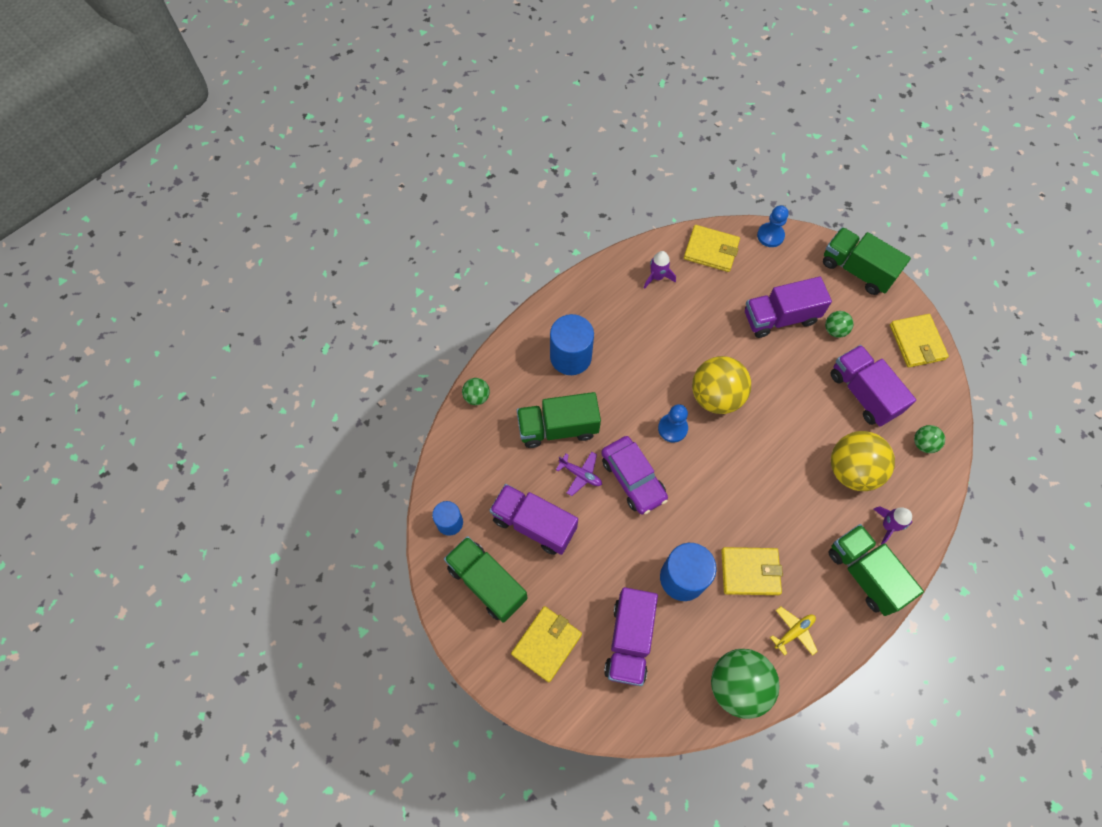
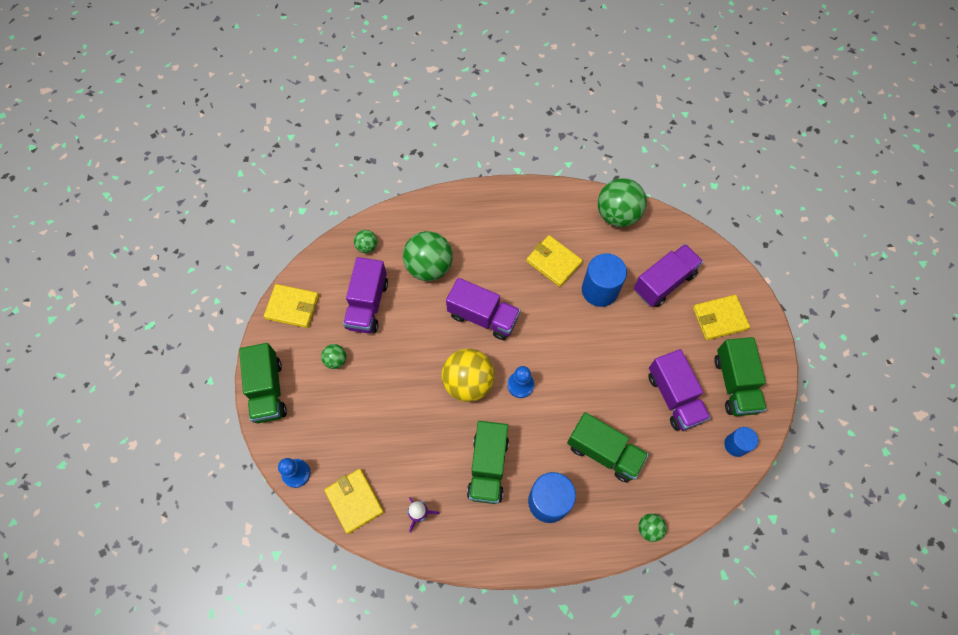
camera: 140 degrees left, 0 degrees up
purple plane [556,452,602,496] -> none
purple car [601,436,668,515] -> none
purple truck [745,277,832,338] -> purple truck moved to [446,278,520,340]
yellow plane [770,607,818,656] -> none
green truck [828,524,924,616] -> green truck moved to [467,421,509,504]
yellow ball [831,431,895,491] -> green ball [403,231,453,281]
purple rocket [874,506,912,545] -> none
yellow wallet [890,314,949,368] -> yellow wallet turned 75 degrees clockwise [264,284,319,328]

